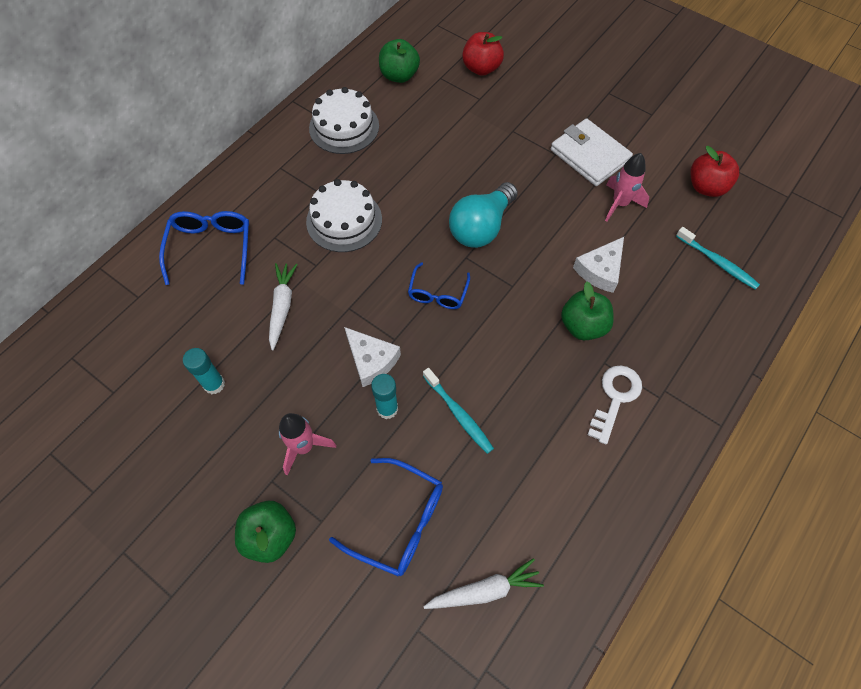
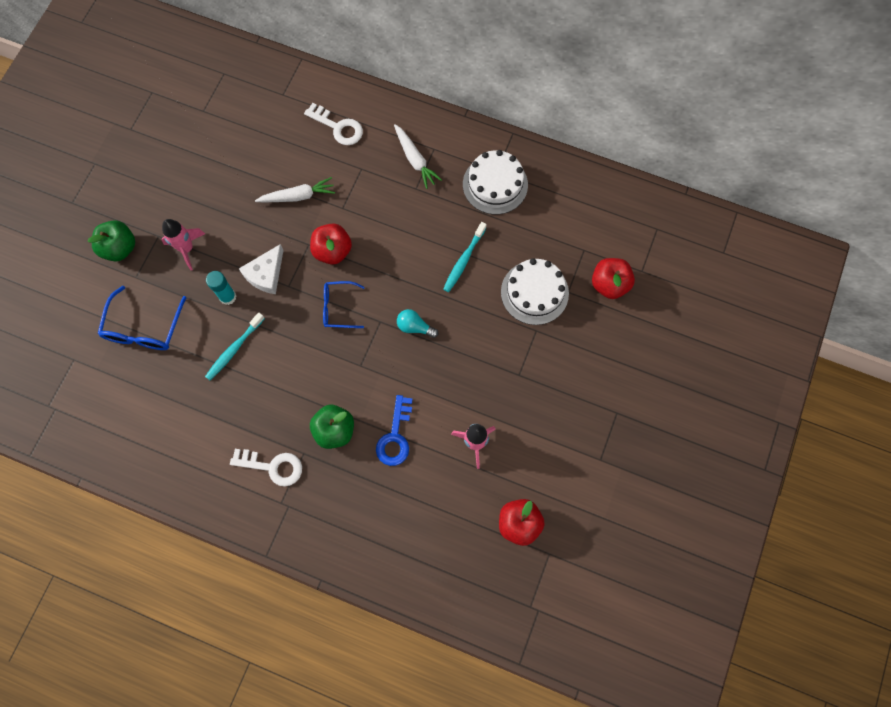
camera: 75 degrees right, 10 degrees up
blue glasses [159,211,249,285] -> white key [304,103,363,145]
turquoise glue stick [183,348,225,394] -> none
white cake [306,179,382,252] -> white cake moved to [501,258,569,325]
green apple [379,39,420,83] -> none
white carrot [423,558,544,609] -> white carrot moved to [394,124,442,189]
turquoise light bulb [449,182,518,248] -> turquoise light bulb [397,309,438,338], size x0.52
white wallet [551,118,633,186] -> none
white cheese [573,237,624,293] -> blue key [376,395,413,466]
turquoise toothbrush [676,227,760,290] -> turquoise toothbrush moved to [443,222,487,292]
none -> red apple [310,223,352,265]

